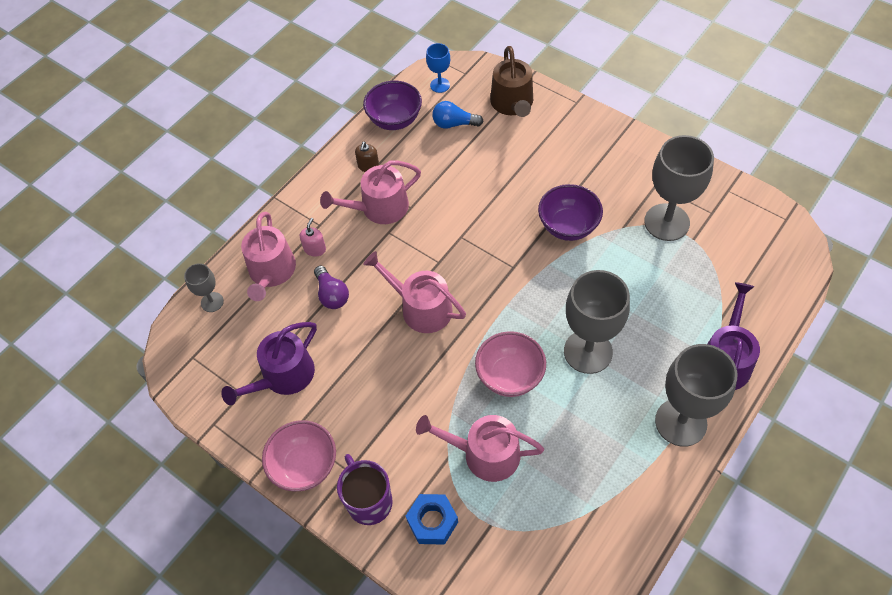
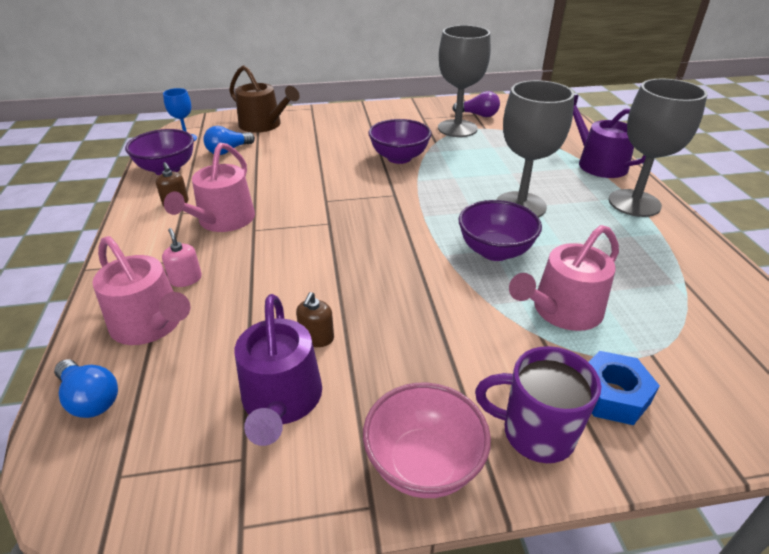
camera: 50 degrees left, 20 degrees down
grey goblet [184,263,224,312] -> blue light bulb [54,359,118,418]
purple light bulb [314,266,349,309] -> purple light bulb moved to [452,91,500,117]
pink watering can [363,251,466,333] -> none
pink bowl [475,331,546,397] -> purple bowl [459,200,542,261]
none -> brown soap dispenser [296,292,334,347]

